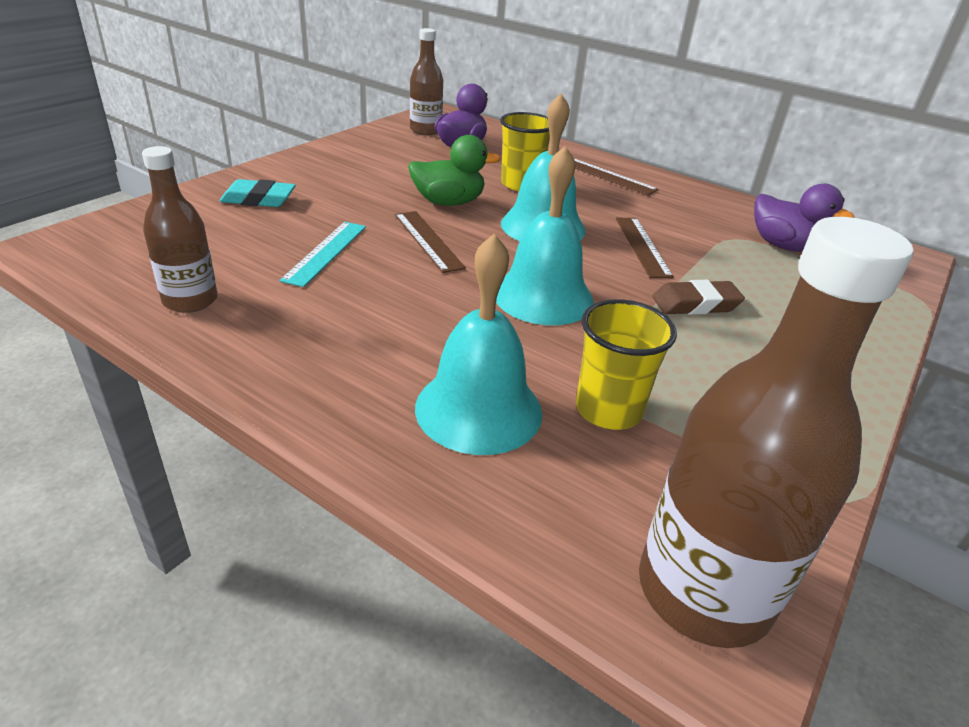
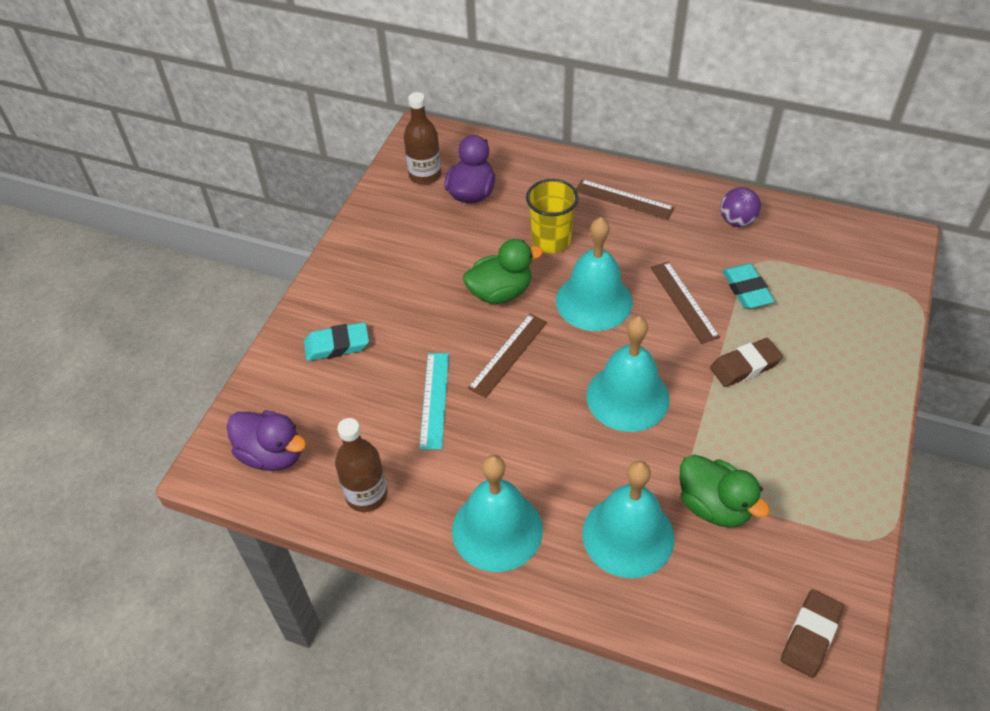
camera: 10 degrees left, 15 degrees up
brown ruler [395,211,466,273] -> brown ruler turned 75 degrees clockwise [468,314,547,398]
yellow cup [576,299,677,430] -> green duck [680,455,770,528]
brown bottle [639,217,914,648] -> brown eraser [781,589,844,678]
purple duck [754,184,855,252] -> purple duck moved to [227,410,306,471]
none -> turquoise bell [452,455,543,572]
none -> purple ball [720,187,761,227]
none -> turquoise eraser [722,263,775,309]

